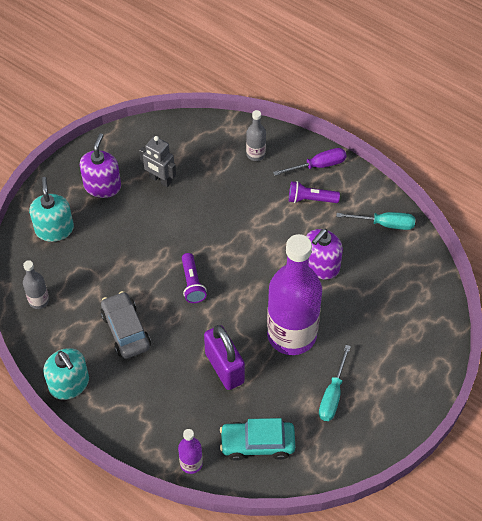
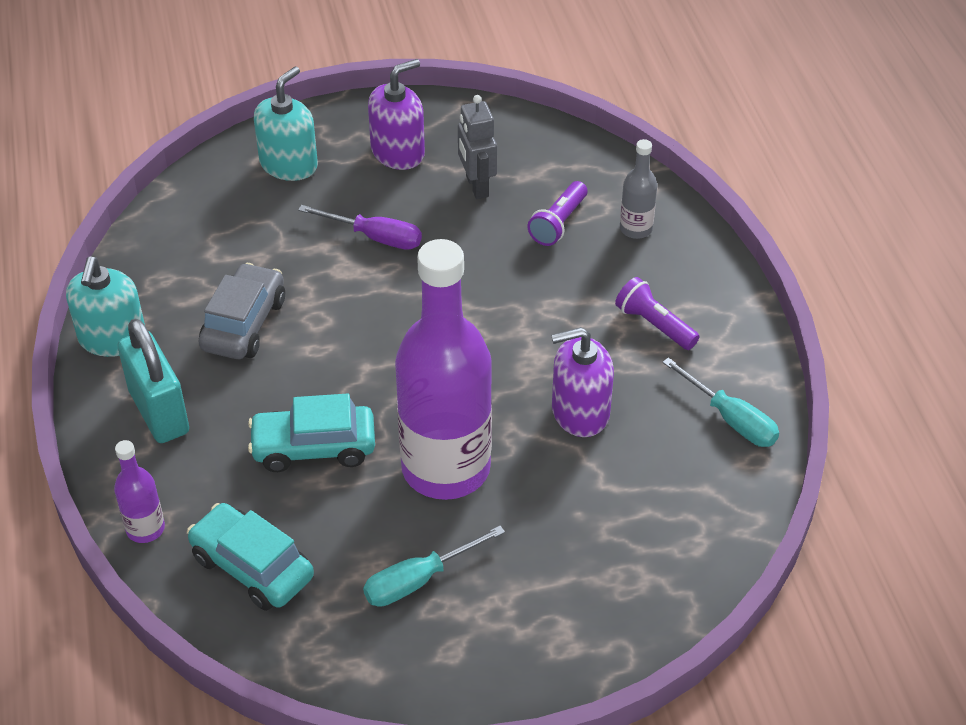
camera: 40 degrees right, 10 degrees down
grey bottle [23,260,49,309] -> none
purple flashlight [182,253,207,303] -> purple flashlight moved to [527,181,587,246]
purple padlock [204,325,245,390] -> turquoise car [248,393,375,472]
purple screwdriver [273,148,347,176] -> purple screwdriver moved to [298,205,422,250]
none -> turquoise padlock [118,319,189,443]

